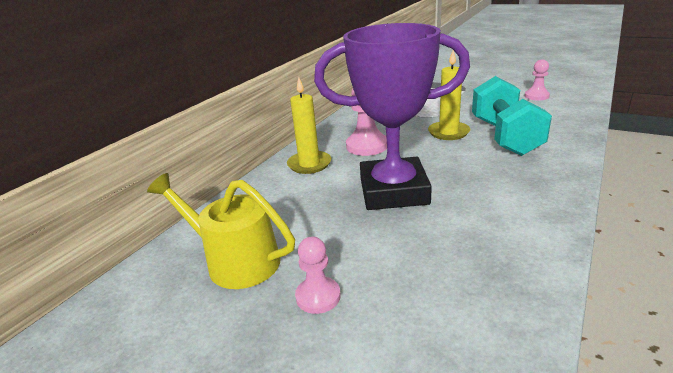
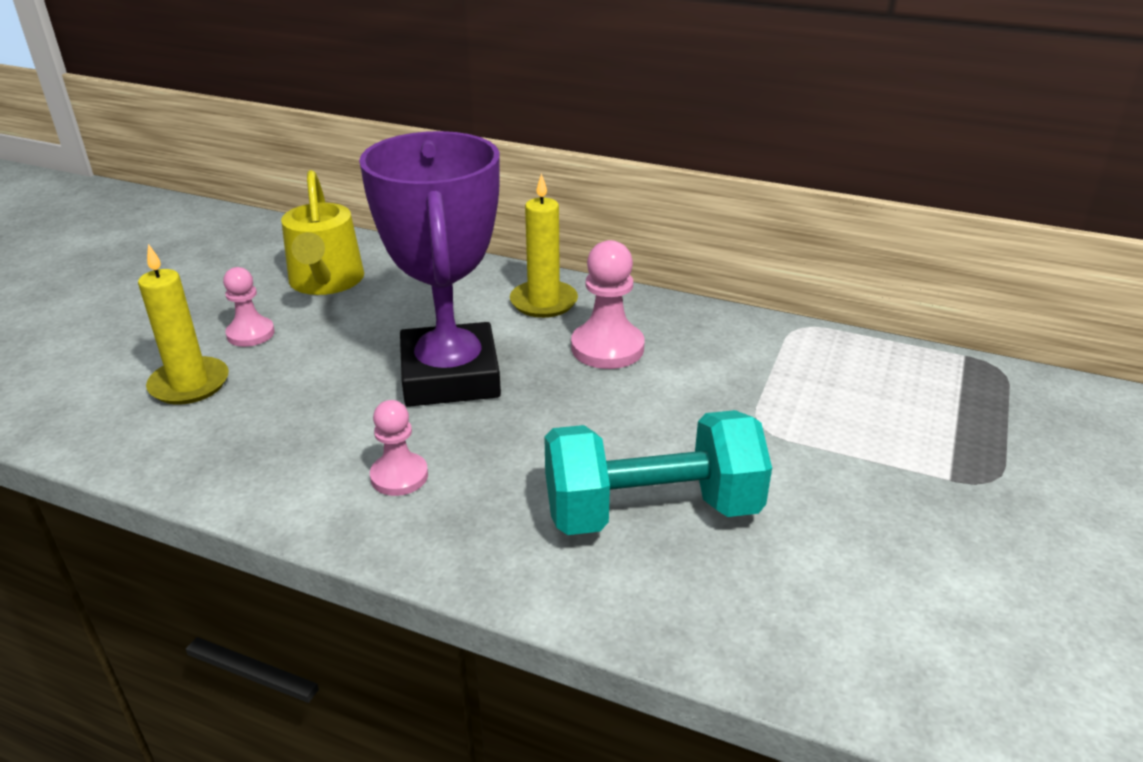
camera: 80 degrees right, 5 degrees up
yellow watering can [147,173,295,289] -> yellow watering can turned 150 degrees clockwise [281,170,364,295]
yellow candle [428,50,470,140] -> yellow candle moved to [138,244,229,404]
pink pawn [524,59,550,100] -> pink pawn moved to [370,400,428,496]

